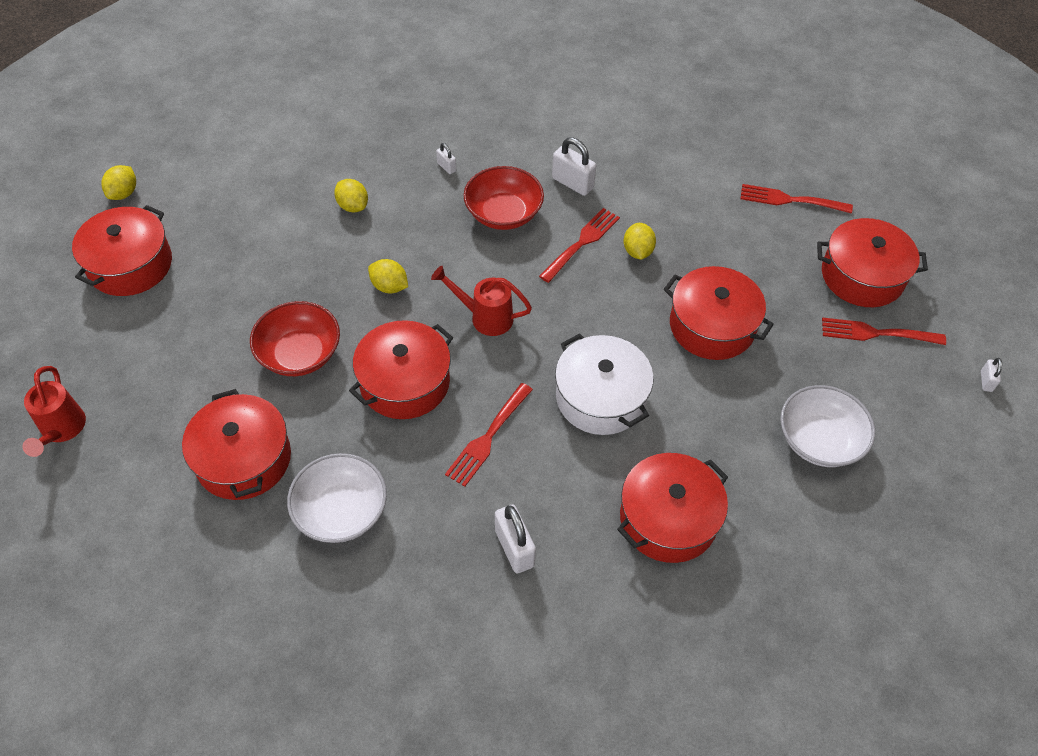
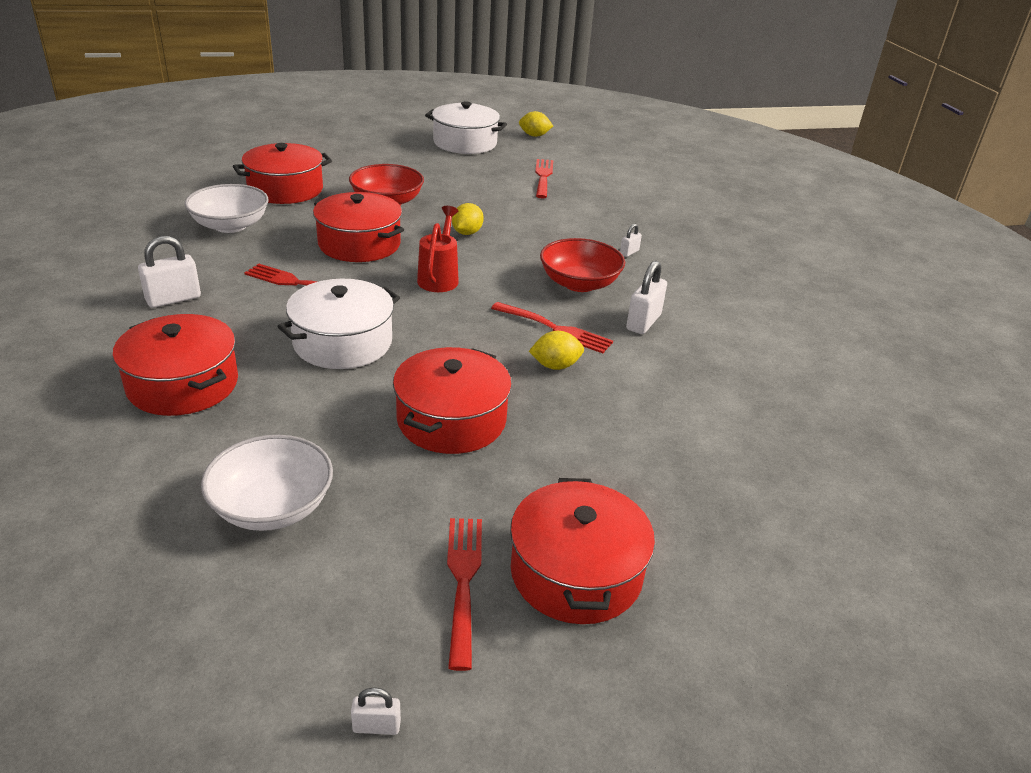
camera: 80 degrees right, 20 degrees down
red watering can [22,366,86,457] -> none
red pot [72,205,172,296] -> white pot [425,101,507,154]
yellow lemon [334,179,368,212] -> none
red fork [740,184,853,213] -> red fork moved to [535,159,553,198]

